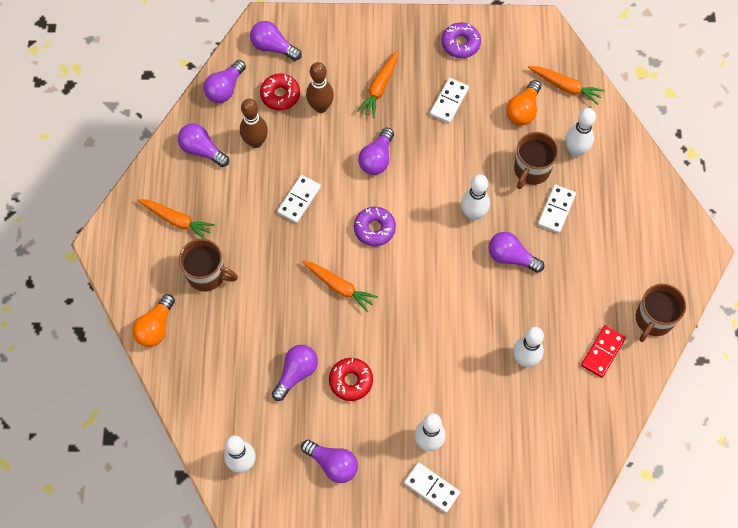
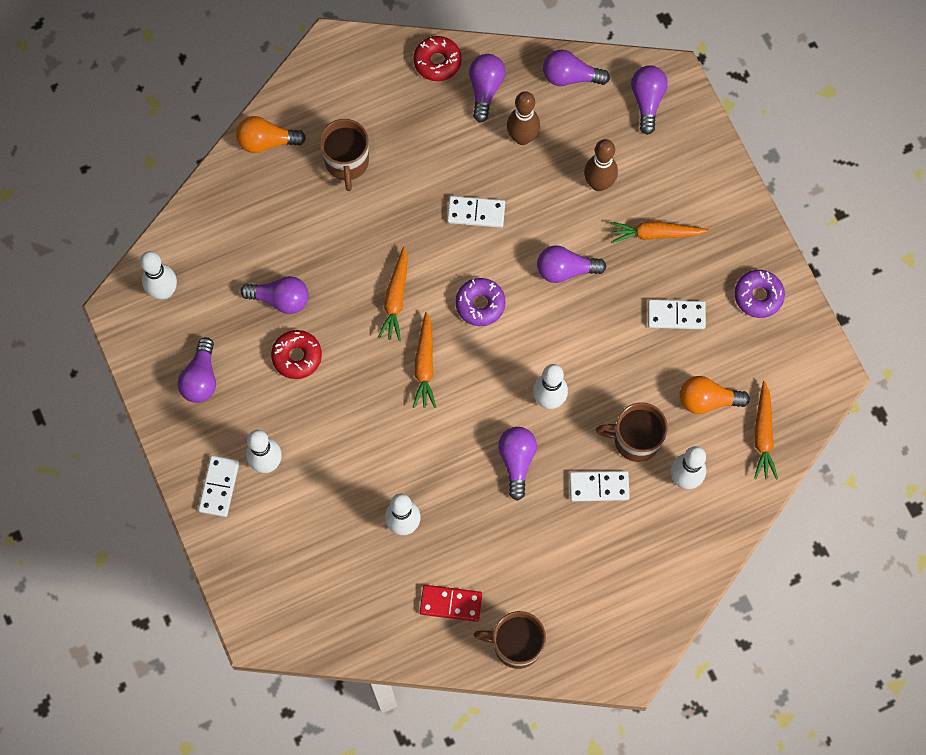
camera: 65 degrees right, 5 degrees up
orange carrot [137,199,215,239] -> orange carrot moved to [413,312,436,408]
red donut [260,74,300,110] -> red donut moved to [413,36,462,81]

